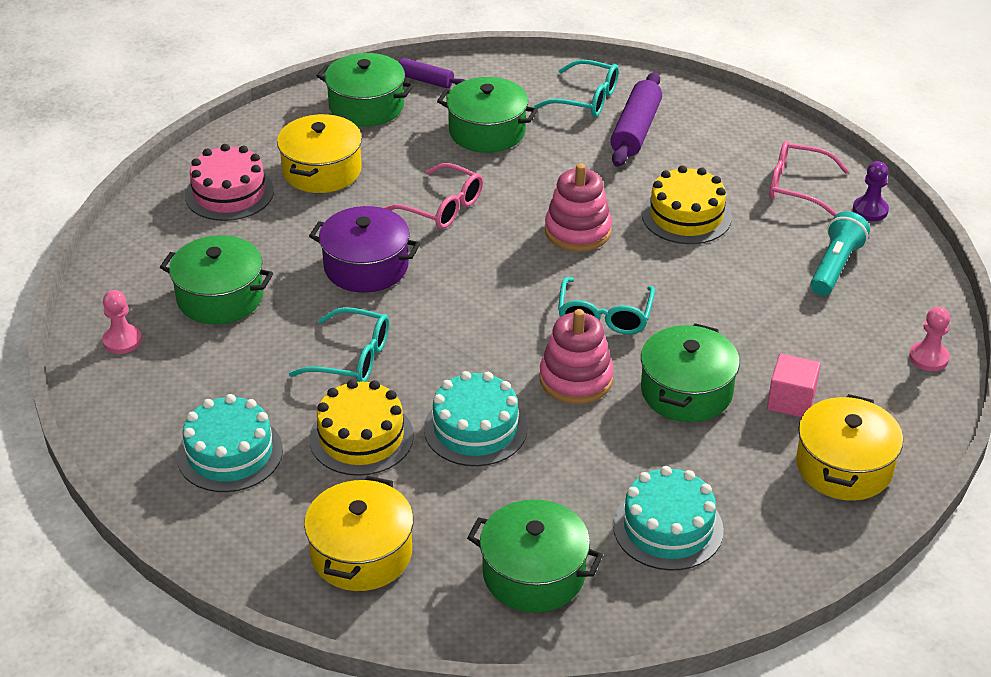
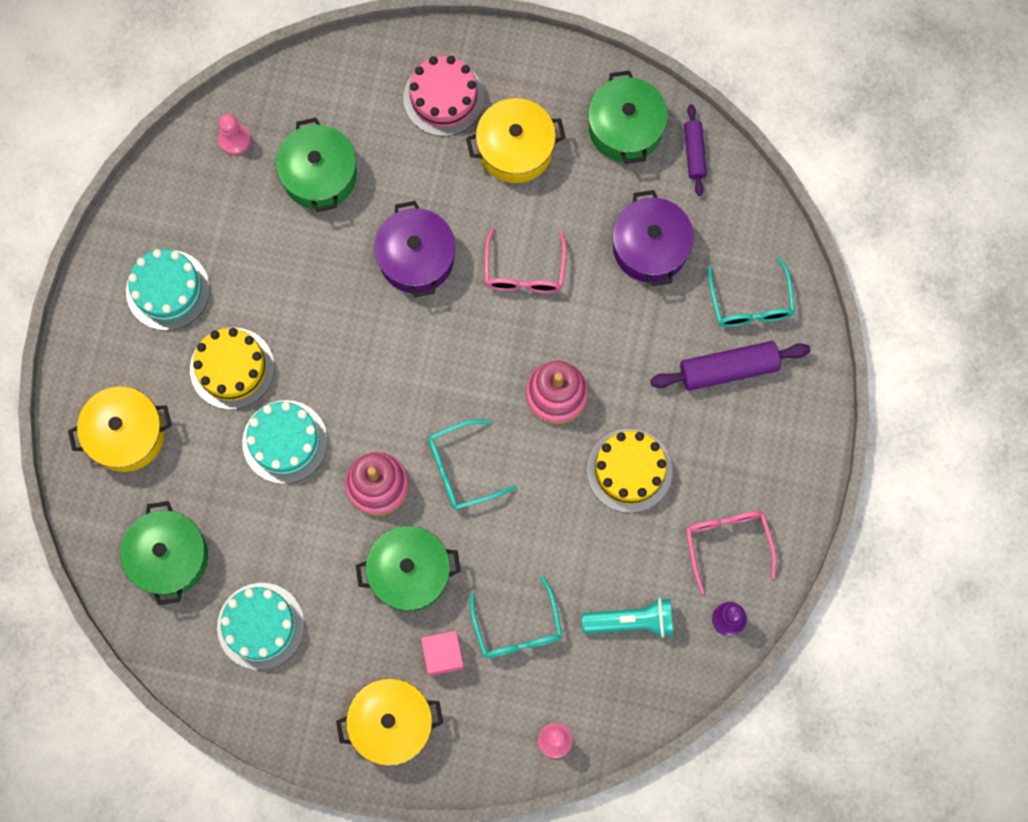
camera: 60 degrees right, 35 degrees up
turquoise glasses [289,307,389,382] -> turquoise glasses moved to [470,575,562,658]
green pot [437,77,538,153] -> purple pot [612,190,694,286]

